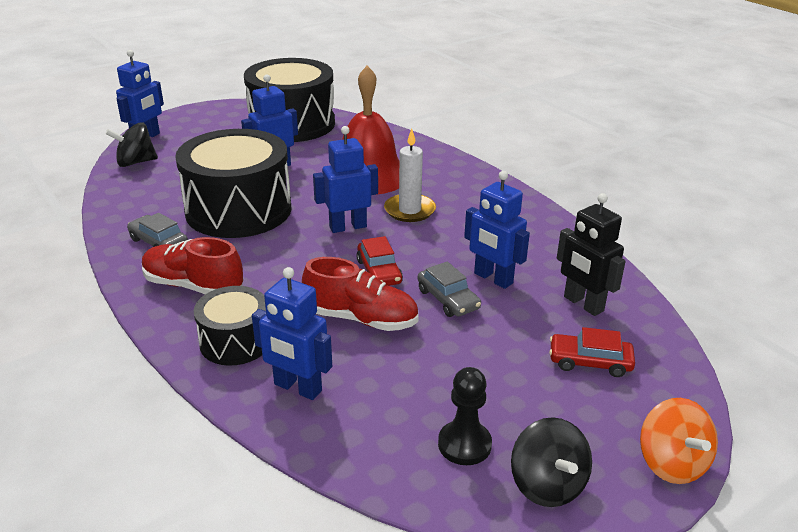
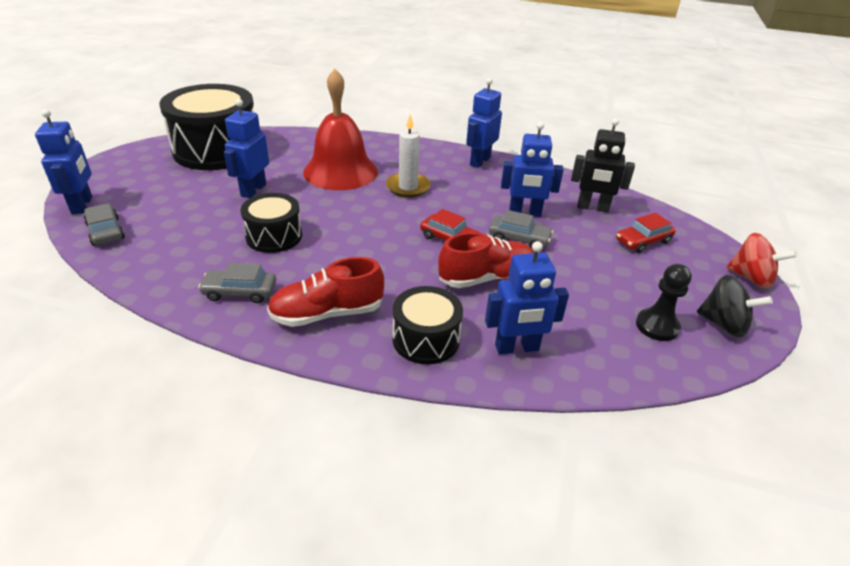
camera: 40 degrees left, 5 degrees up
black spinning top [105,122,158,167] -> grey car [83,203,125,246]
black drum [175,129,292,238] -> black drum [240,193,302,253], size x0.53
blue robot [313,126,378,233] -> blue robot moved to [466,78,502,168]
orange spinning top [640,398,718,484] -> red spinning top [726,233,797,289]

